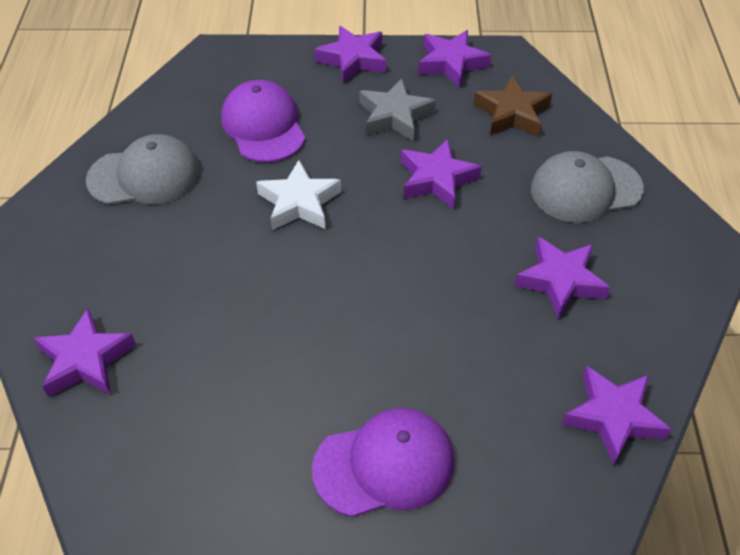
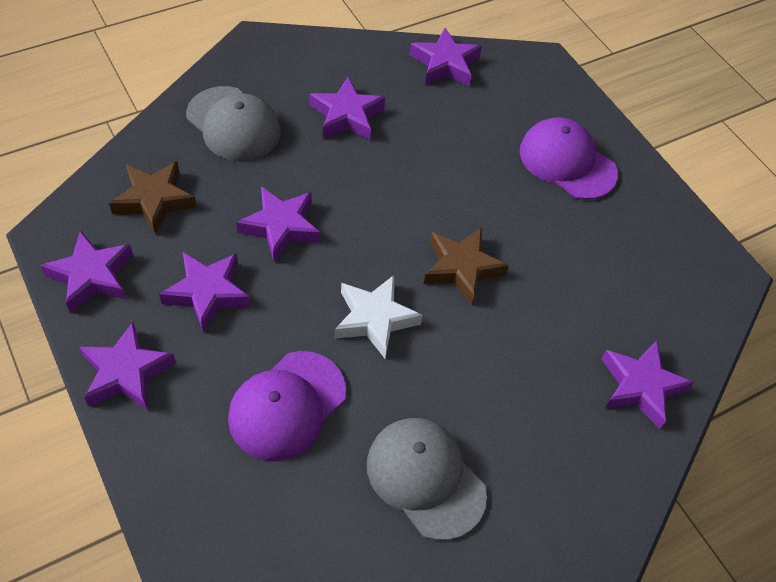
camera: 125 degrees left, 5 degrees up
grey star [359,78,436,141] -> purple star [159,252,251,332]
none -> brown star [424,227,509,306]

